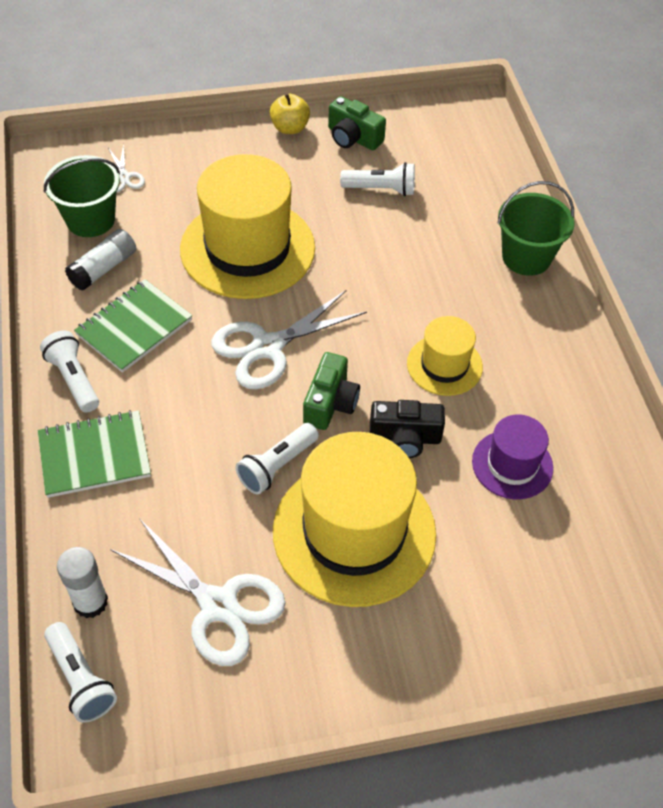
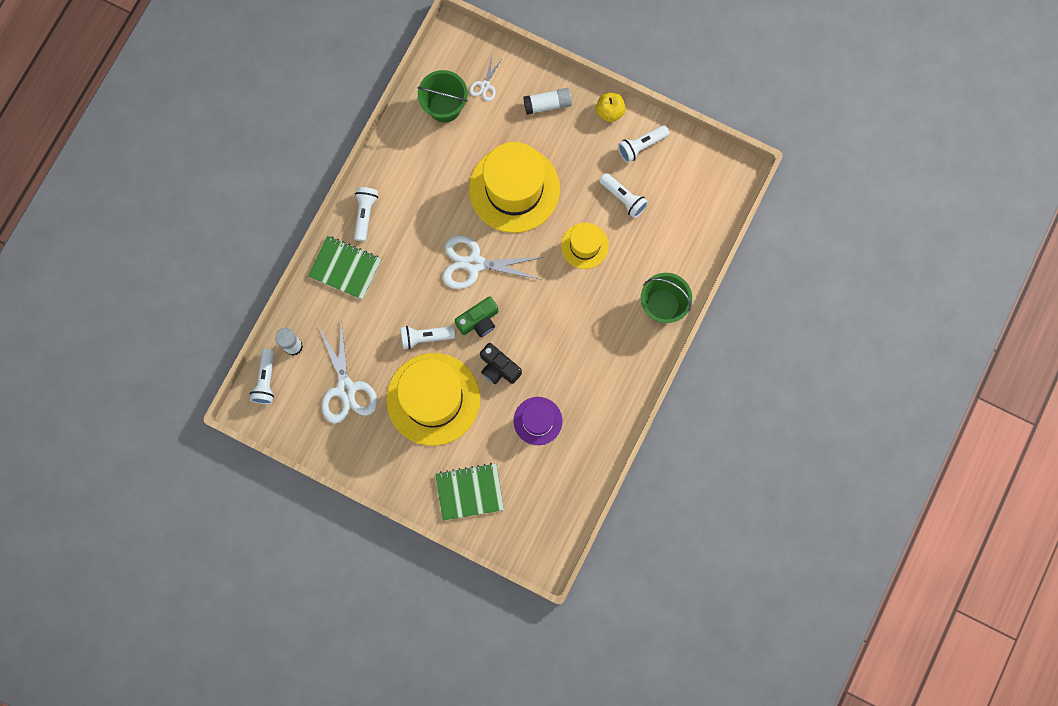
camera: 40 degrees right, 25 degrees up
white glue stick [65,229,136,291] -> white glue stick moved to [523,88,572,115]
green notebook [74,279,192,373] -> green notebook moved to [435,463,504,520]
green camera [328,96,386,150] -> white flashlight [618,125,670,163]
yellow hat [407,316,483,396] -> yellow hat moved to [561,223,609,269]

